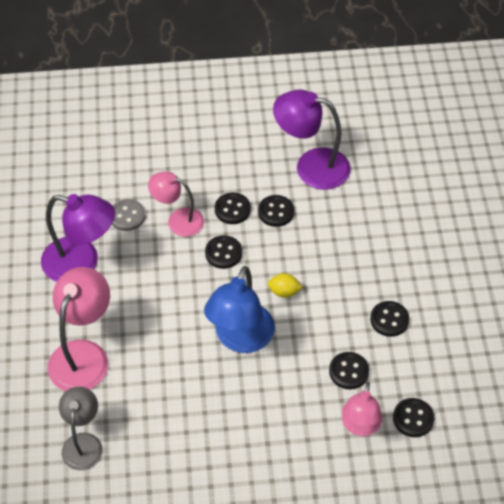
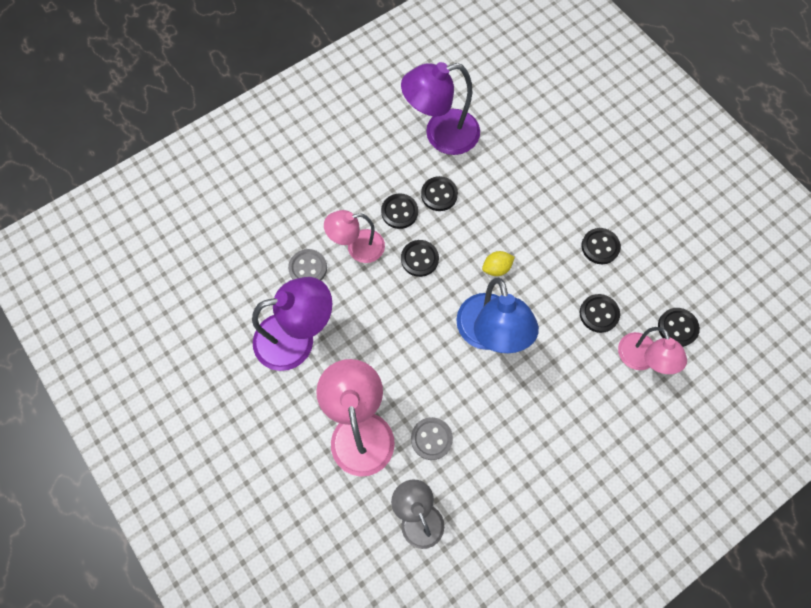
camera: 30 degrees left, 15 degrees up
none -> grey button [411,417,453,460]

